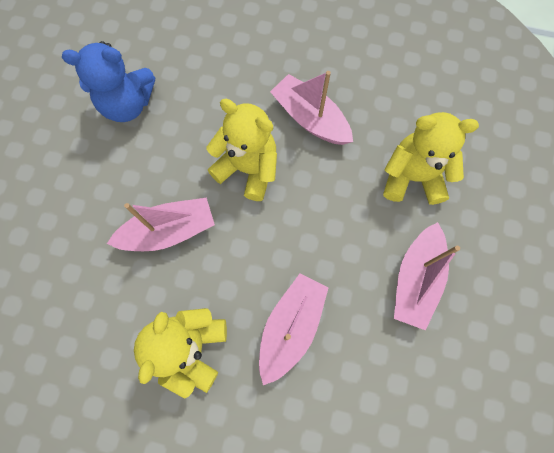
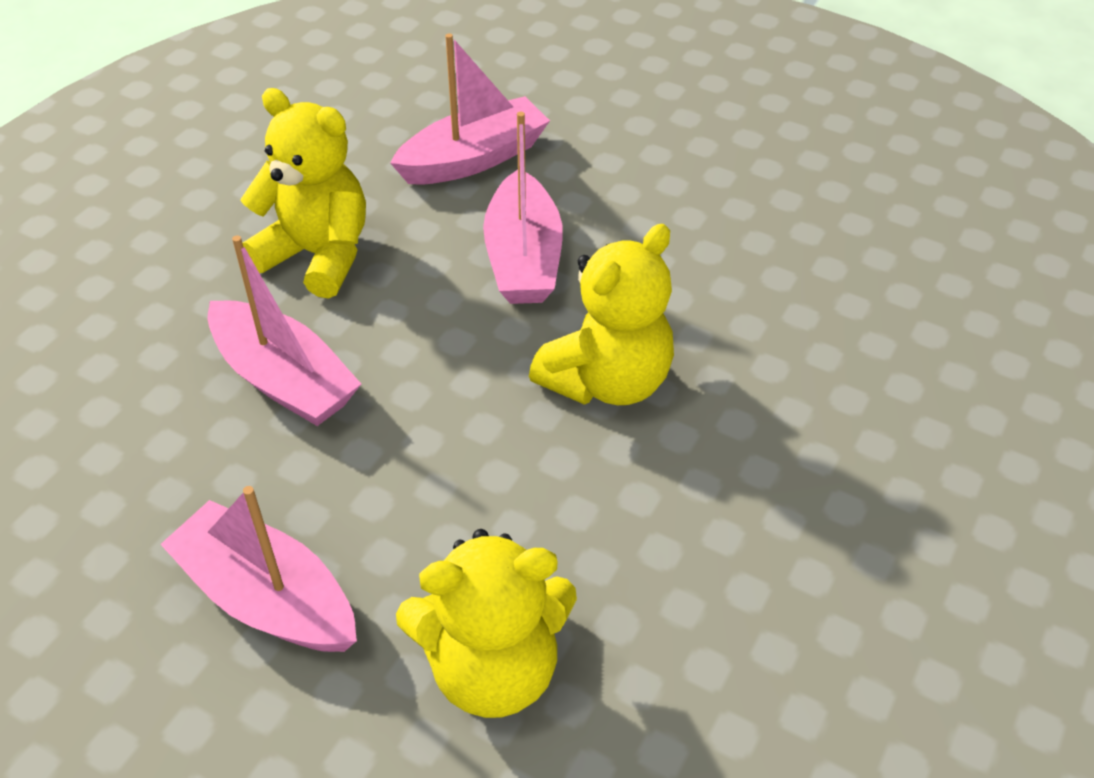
camera: 105 degrees right, 25 degrees down
blue teddy bear [62,41,155,122] -> none
pink boat [270,71,353,145] -> pink boat moved to [390,33,550,185]
yellow teddy bear [383,112,479,205] -> yellow teddy bear turned 60 degrees clockwise [396,529,577,718]

